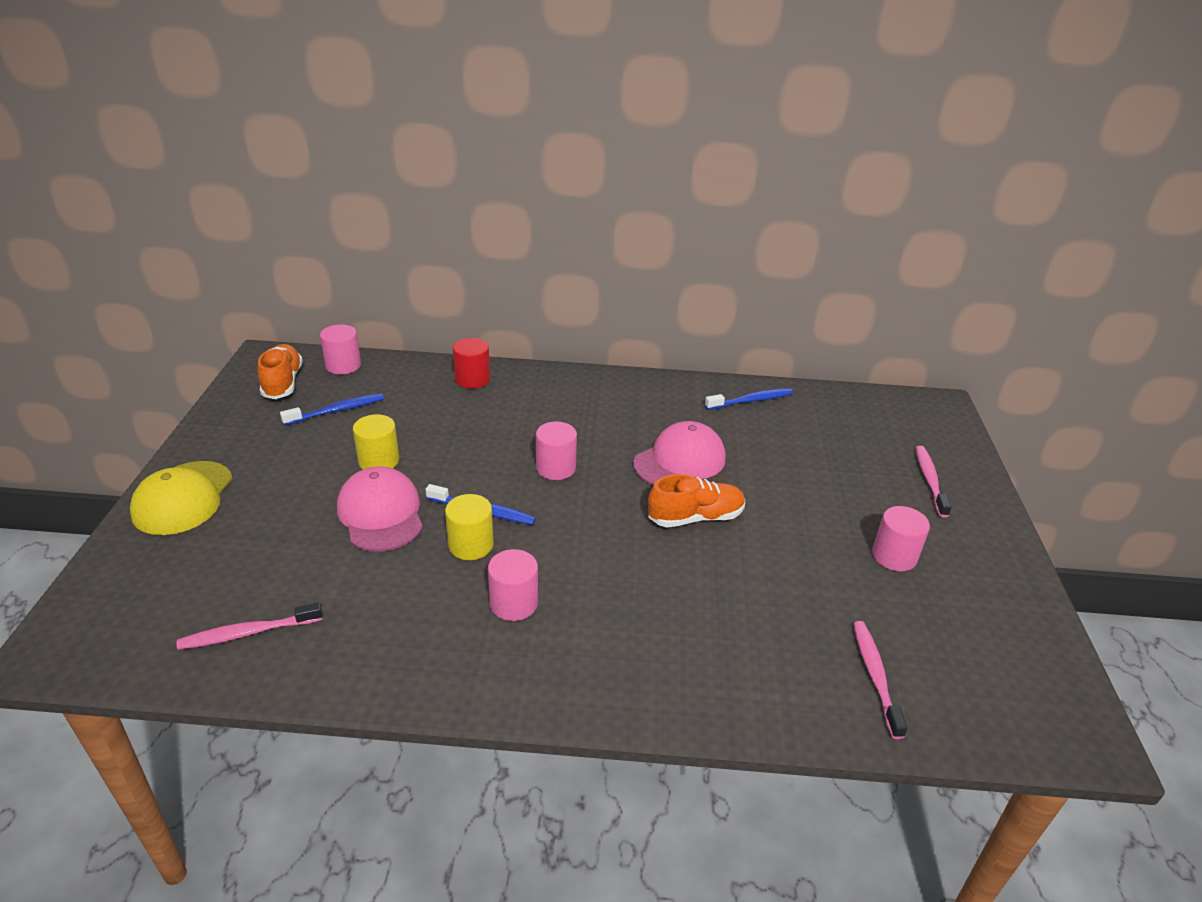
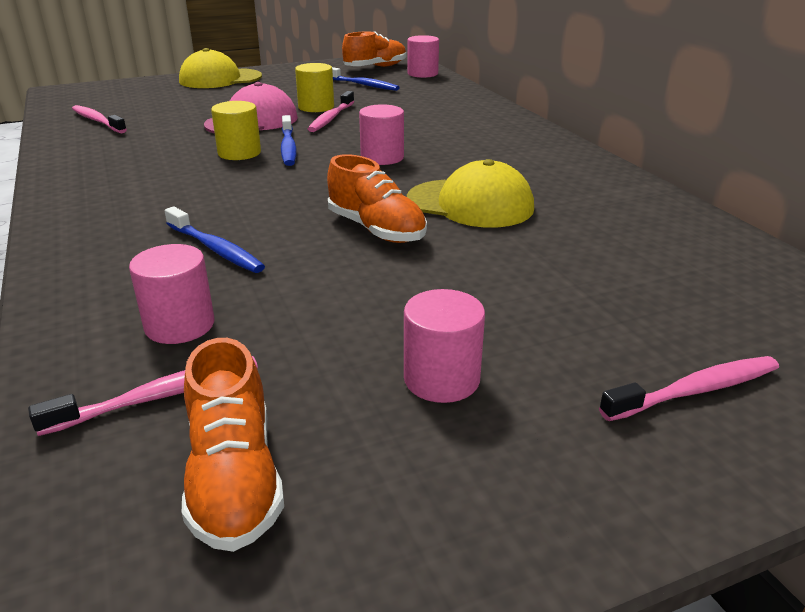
camera: 65 degrees right, 5 degrees down
red cylinder [453,338,490,389] -> none
pink cylinder [488,549,538,621] -> pink cylinder moved to [129,244,214,344]
pink cap [633,421,726,485] -> yellow cap [407,159,534,228]
blue toothbrush [705,388,793,410] -> blue toothbrush moved to [165,207,265,273]
none -> orange shoe [182,338,284,552]
none -> pink toothbrush [308,91,354,132]

